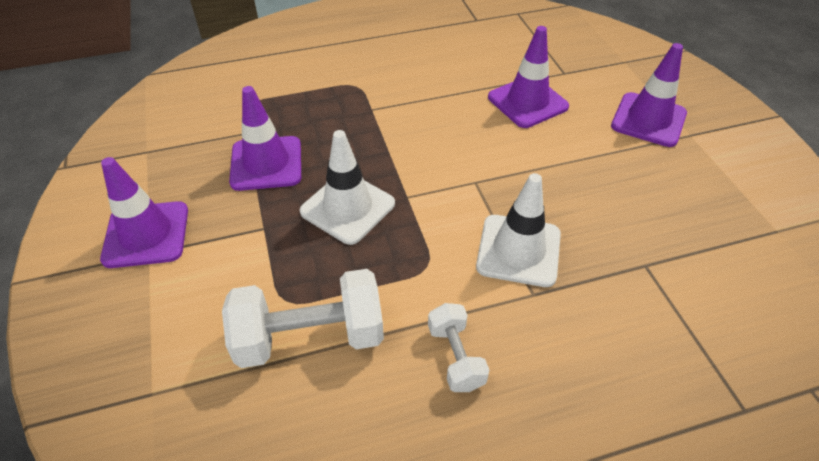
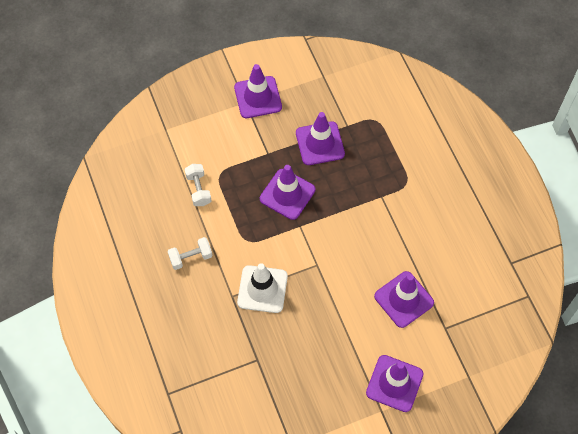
camera: 85 degrees right, 15 degrees up
white dumbbell [222,269,384,368] -> white dumbbell [185,164,212,206], size x0.56
white traffic cone [300,130,395,245] -> purple traffic cone [260,165,315,220]

